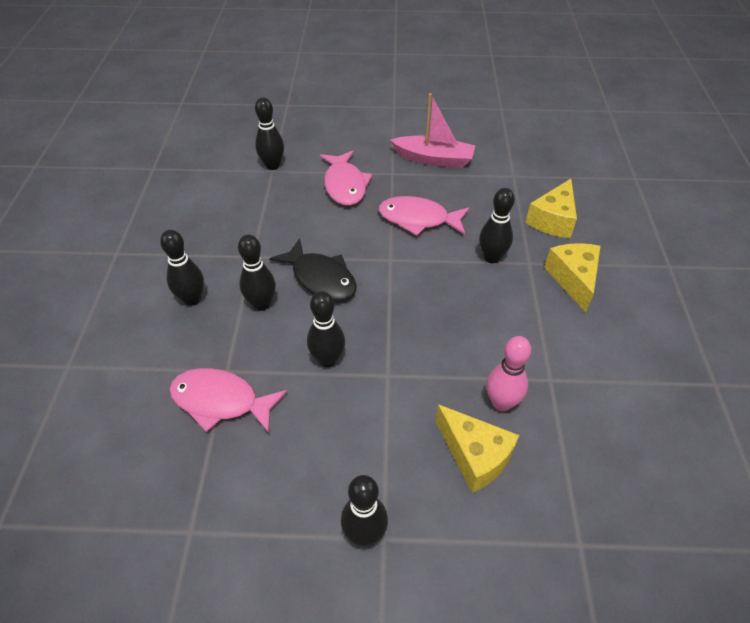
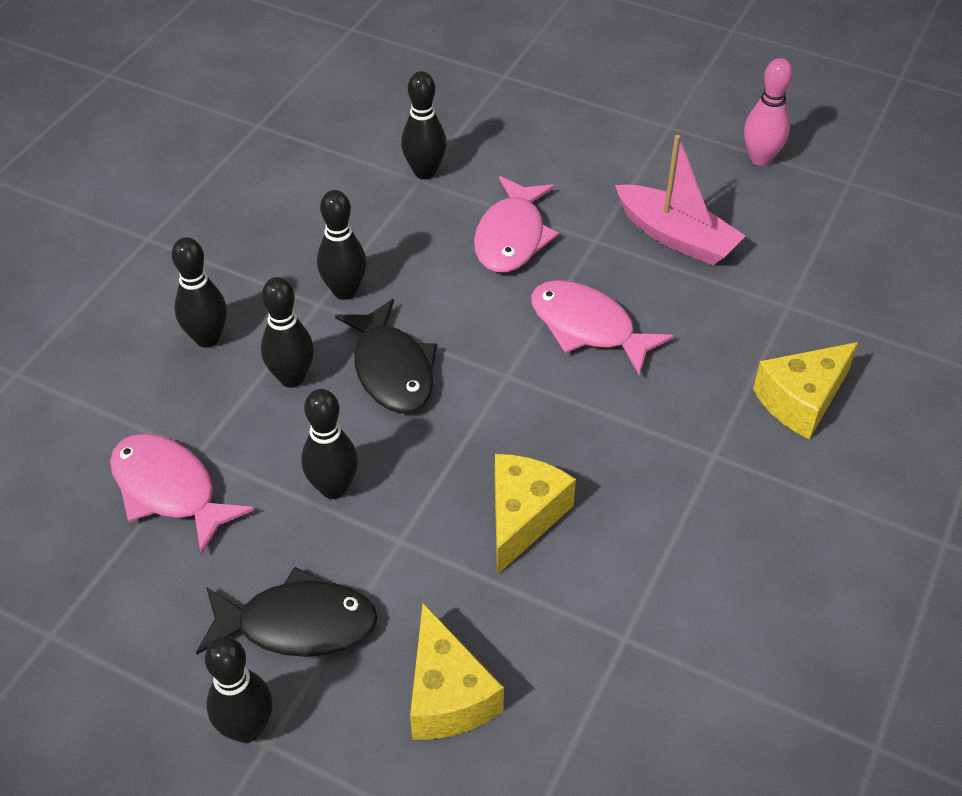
camera: 25 degrees right, 0 degrees up
black bowling pin [479,188,515,263] -> black bowling pin moved to [317,190,367,300]
pink bowling pin [487,336,531,411] -> pink bowling pin moved to [744,58,793,166]
yellow cheese [544,243,601,313] -> yellow cheese moved to [495,454,576,575]
none -> black fish [196,567,378,657]

